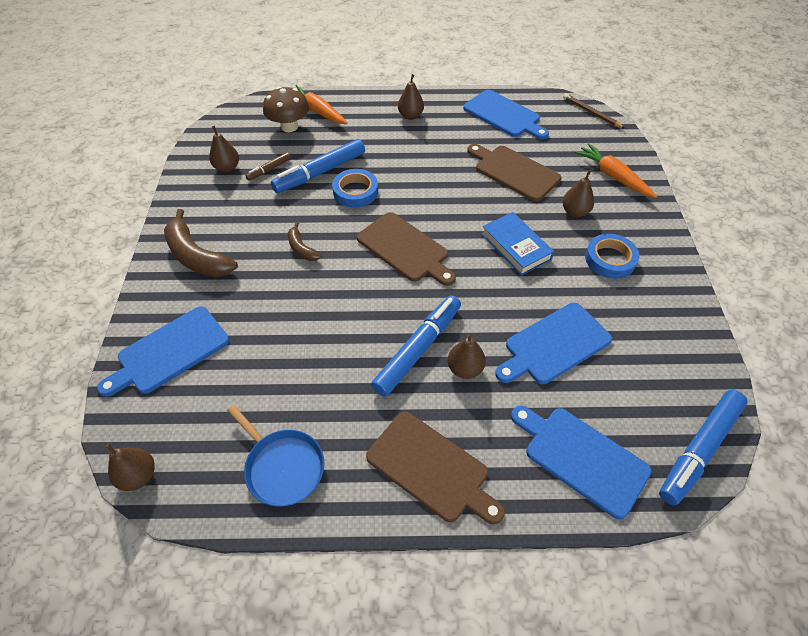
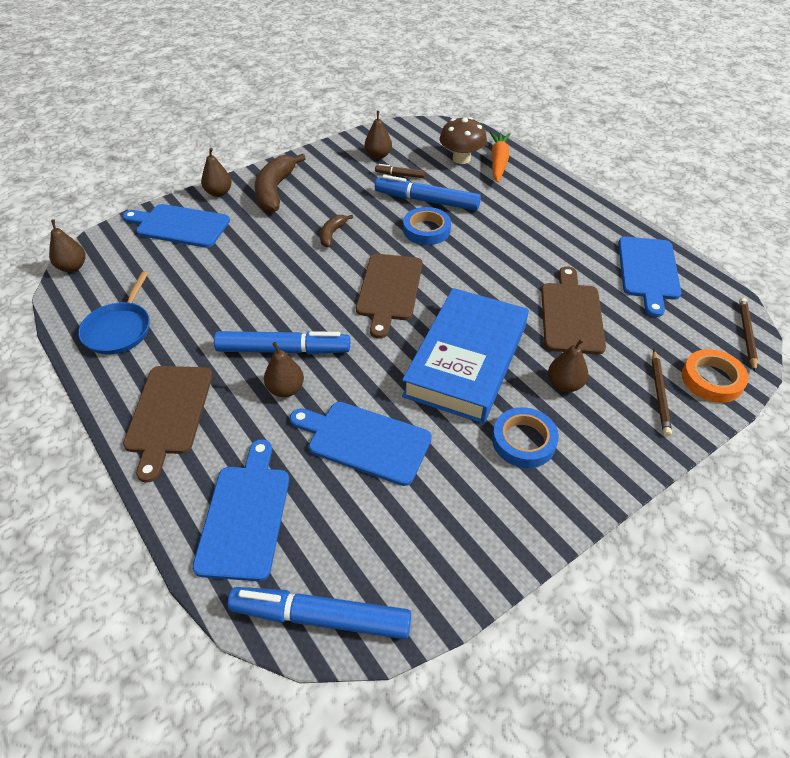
camera: 55 degrees right, 5 degrees down
brown pear [398,74,424,120] -> brown pear moved to [201,148,232,197]
blue book [482,212,554,276] -> blue book [402,288,529,424], size x1.82
orange carrot [575,143,657,198] -> brown pencil [652,350,672,436]
none -> orange tape [682,349,749,403]

